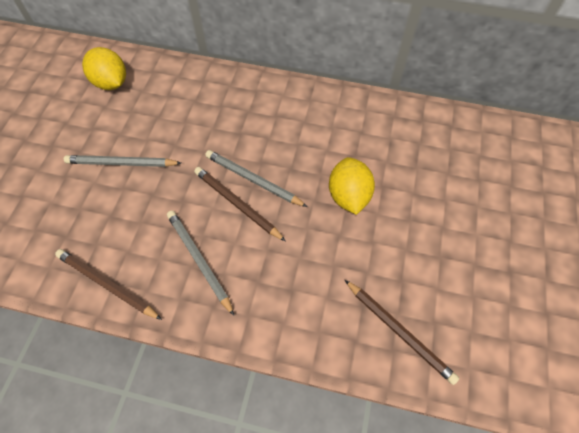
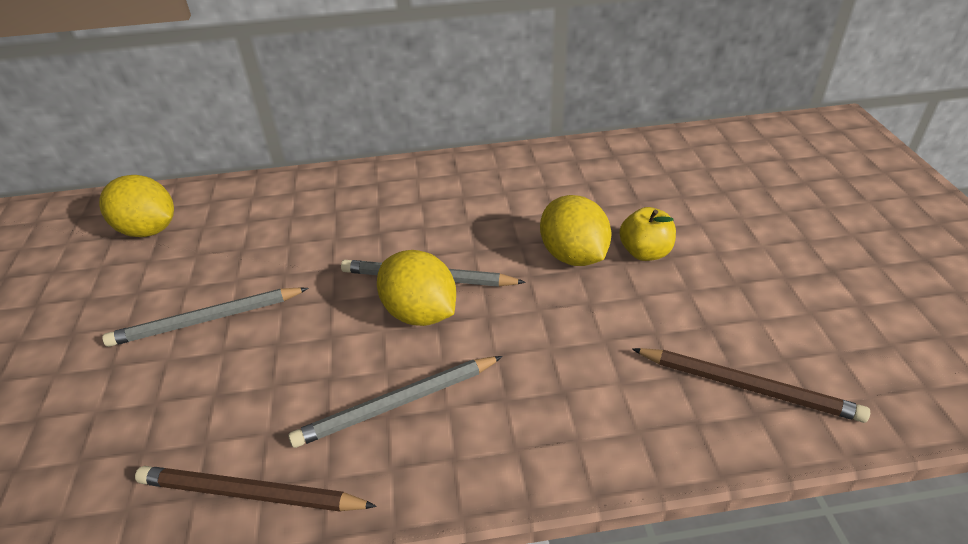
camera: 20 degrees left, 20 degrees down
grey pencil [167,211,234,315] -> grey pencil turned 60 degrees counterclockwise [288,356,503,448]
brown pencil [194,167,286,241] -> yellow lemon [377,250,456,326]
none -> yellow apple [619,207,676,261]

